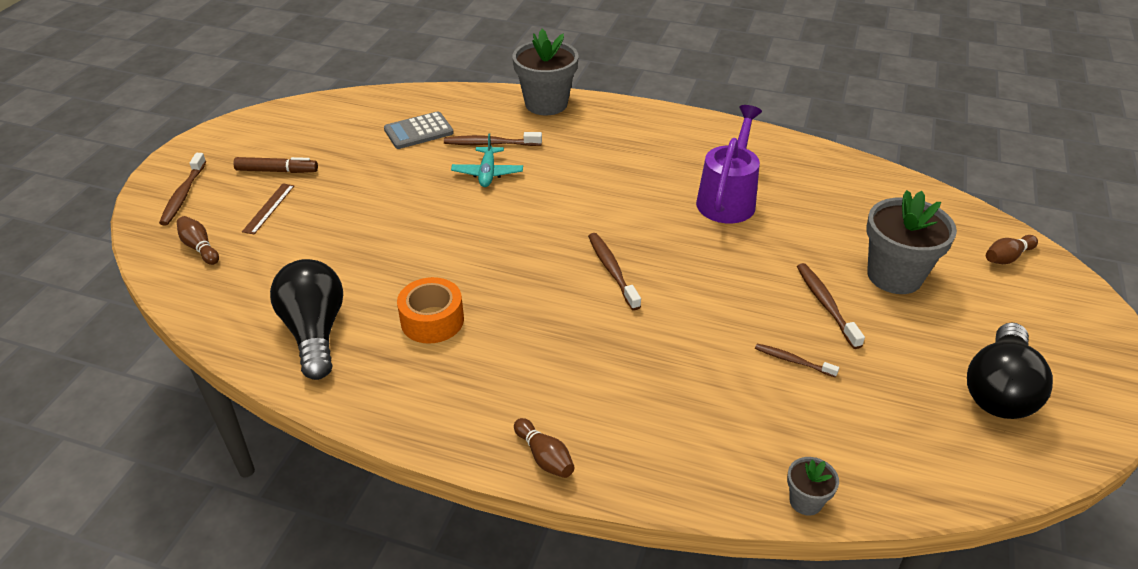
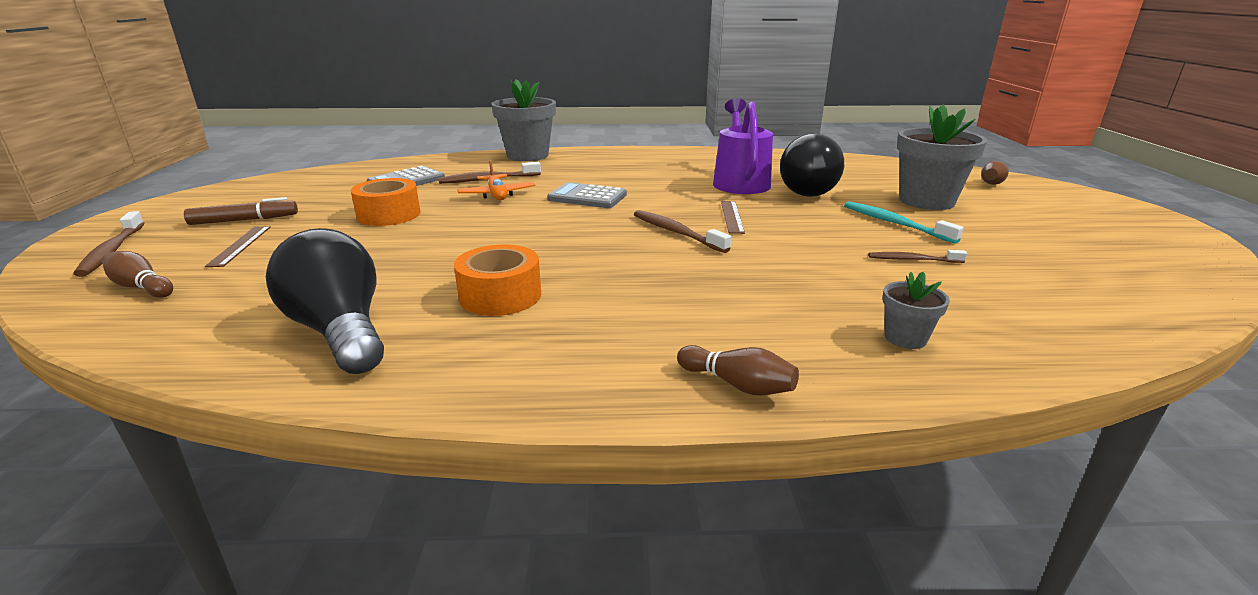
camera: 20 degrees left, 15 degrees down
turquoise plane [451,133,523,187] -> orange plane [457,160,535,200]
grey flower pot [787,457,839,516] -> grey flower pot moved to [882,272,950,349]
brown toothbrush [797,263,865,349] -> turquoise toothbrush [844,201,964,244]
black light bulb [967,322,1053,419] -> black light bulb moved to [780,134,844,197]
none -> orange tape [351,178,421,226]
none -> grey calculator [547,182,627,208]
none -> brown ruler [721,201,745,234]

